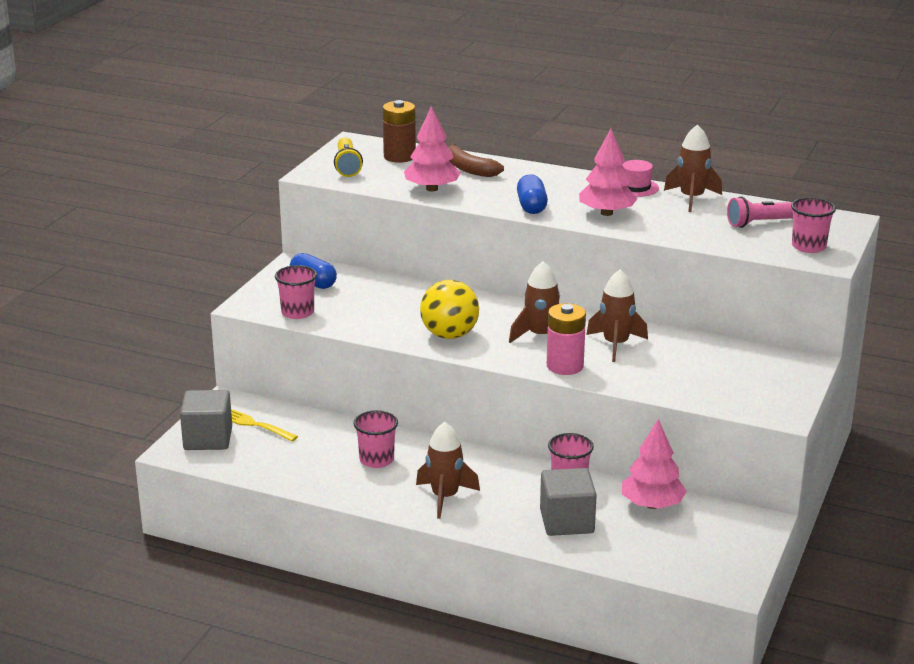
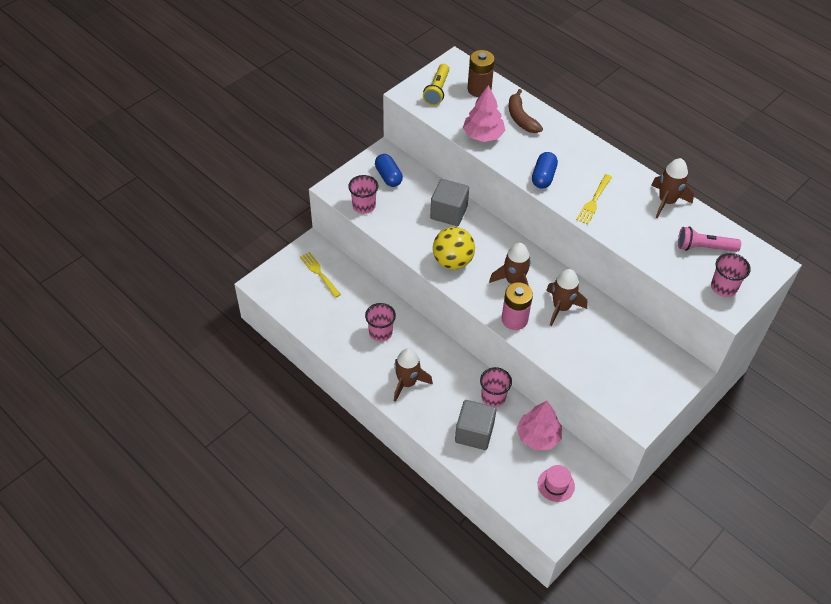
camera: 20 degrees right, 25 degrees up
grey cube [180,390,232,450] -> grey cube moved to [430,179,469,226]
pink tree [579,129,638,216] -> yellow fork [576,174,612,224]
pink hat [622,160,659,197] -> pink hat moved to [538,465,575,502]

